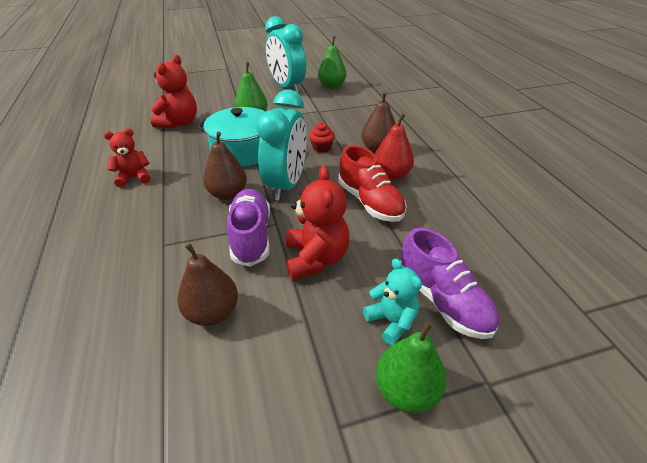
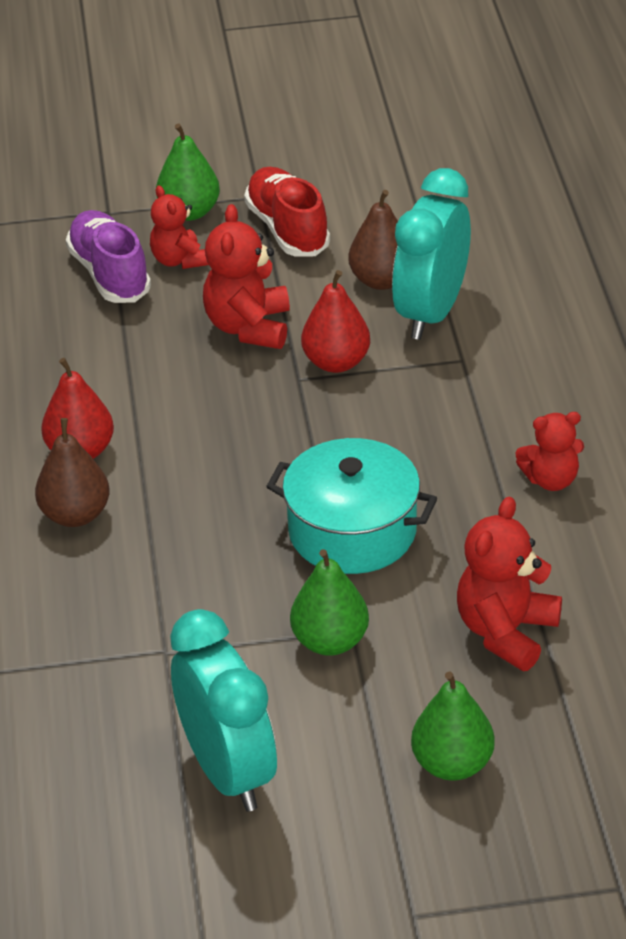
camera: 170 degrees left, 0 degrees up
brown pear [203,131,247,200] -> none
purple shoe [227,189,270,267] -> red pear [301,270,370,373]
turquoise clock [256,90,307,201] -> turquoise clock moved to [392,168,471,340]
red cupcake [309,122,335,153] -> none
green pear [318,36,346,89] -> green pear moved to [411,671,495,781]
red shoe [338,145,407,222] -> red shoe moved to [244,167,330,256]
turquoise teddy bear [363,258,422,345] -> red teddy bear [150,186,209,269]

